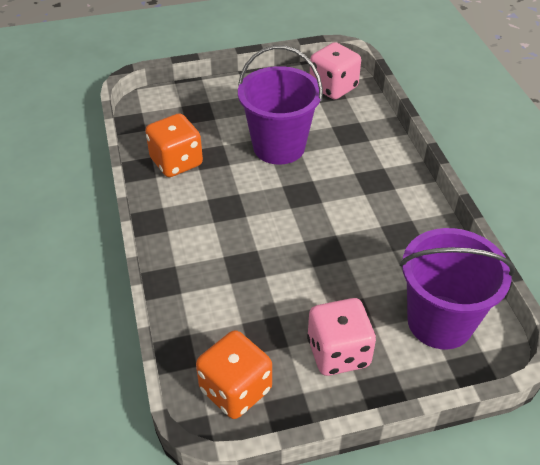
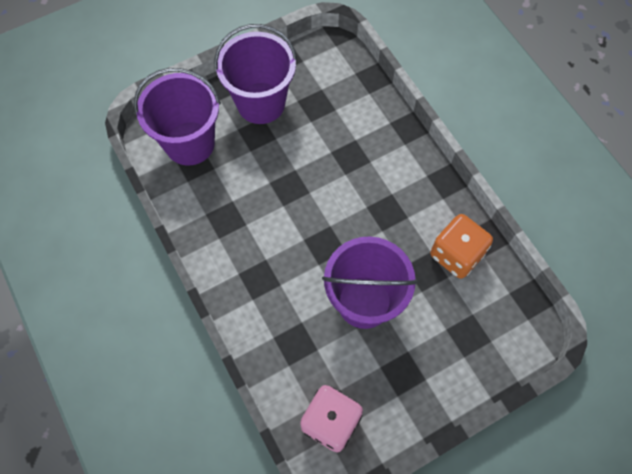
camera: 165 degrees right, 20 degrees up
orange dice [196,330,272,419] -> none
pink dice [307,298,376,376] -> purple bucket [214,24,297,124]

